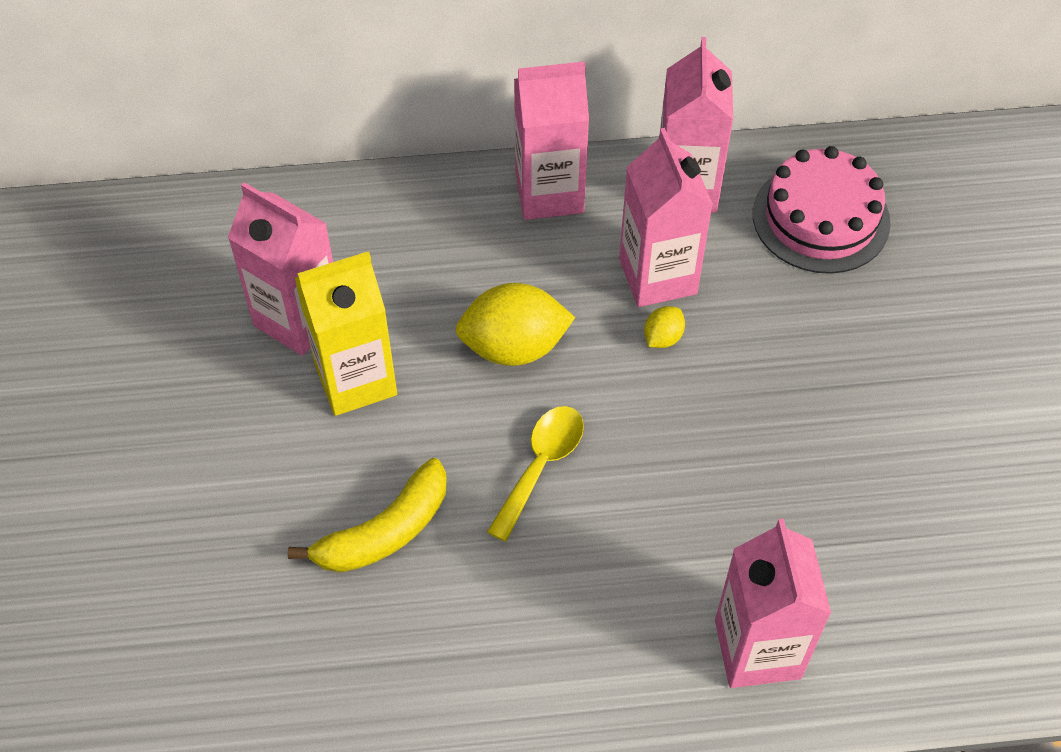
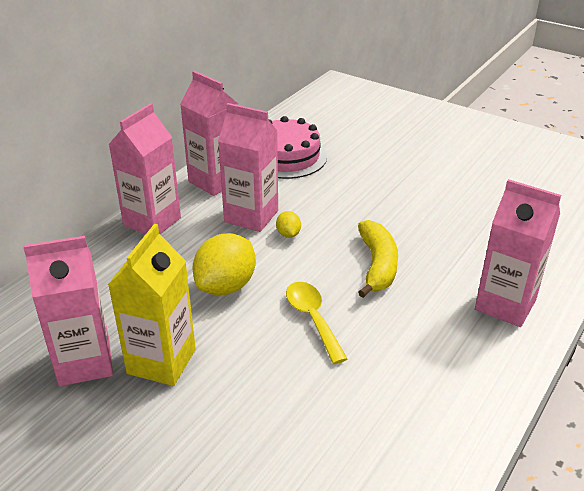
camera: 50 degrees left, 20 degrees down
yellow banana [288,458,447,573] -> yellow banana moved to [358,220,398,298]

